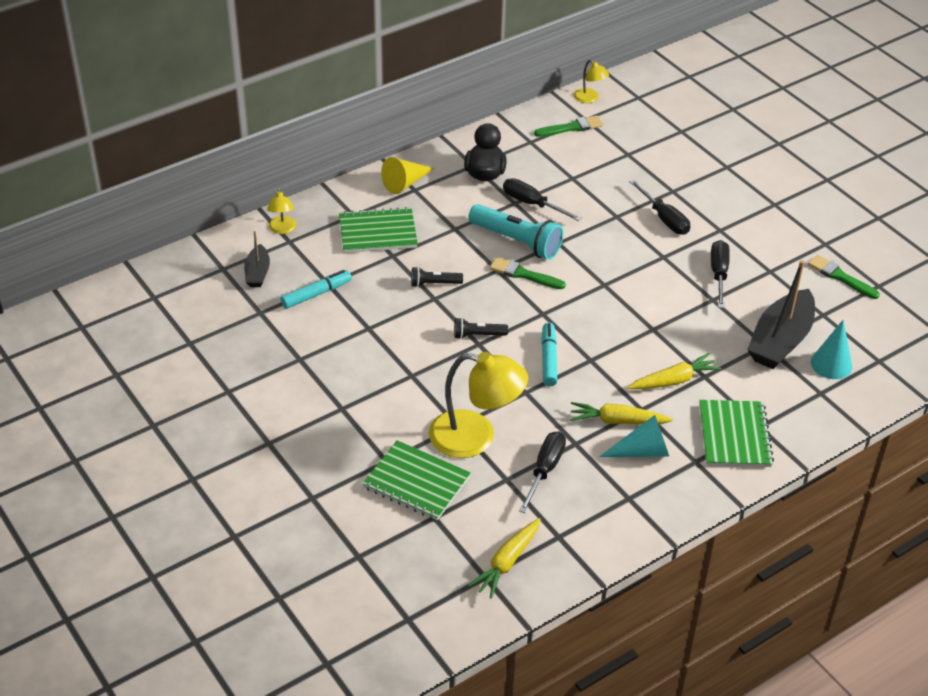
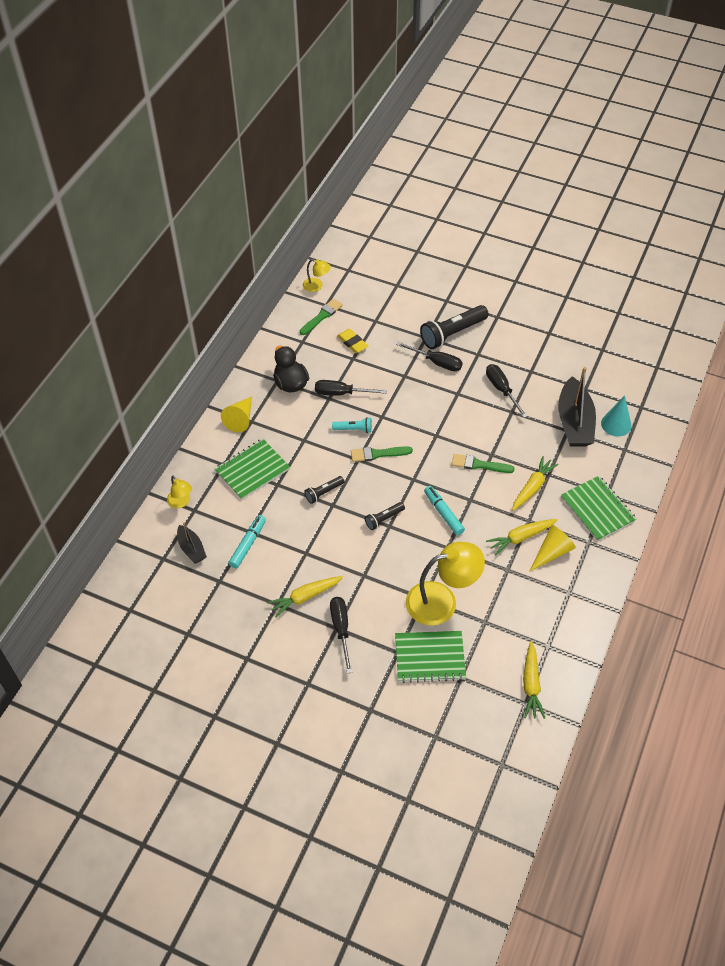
camera: 30 degrees left, 10 degrees up
turquoise flashlight [469,204,563,260] -> turquoise flashlight [332,417,372,433], size x0.52
black screwdriver [519,431,566,513] -> black screwdriver moved to [330,597,352,674]
turquoise cone [599,415,669,457] -> yellow cone [529,525,576,572]
green brush [808,255,880,299] -> green brush moved to [452,454,515,473]
none -> yellow carrot [267,576,343,618]
none -> yellow eraser [337,329,368,353]
none -> black flashlight [420,305,489,349]

